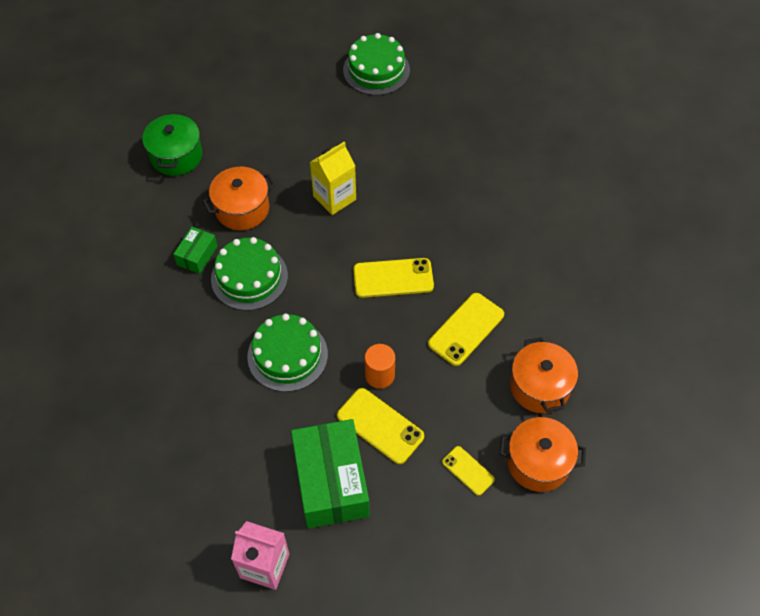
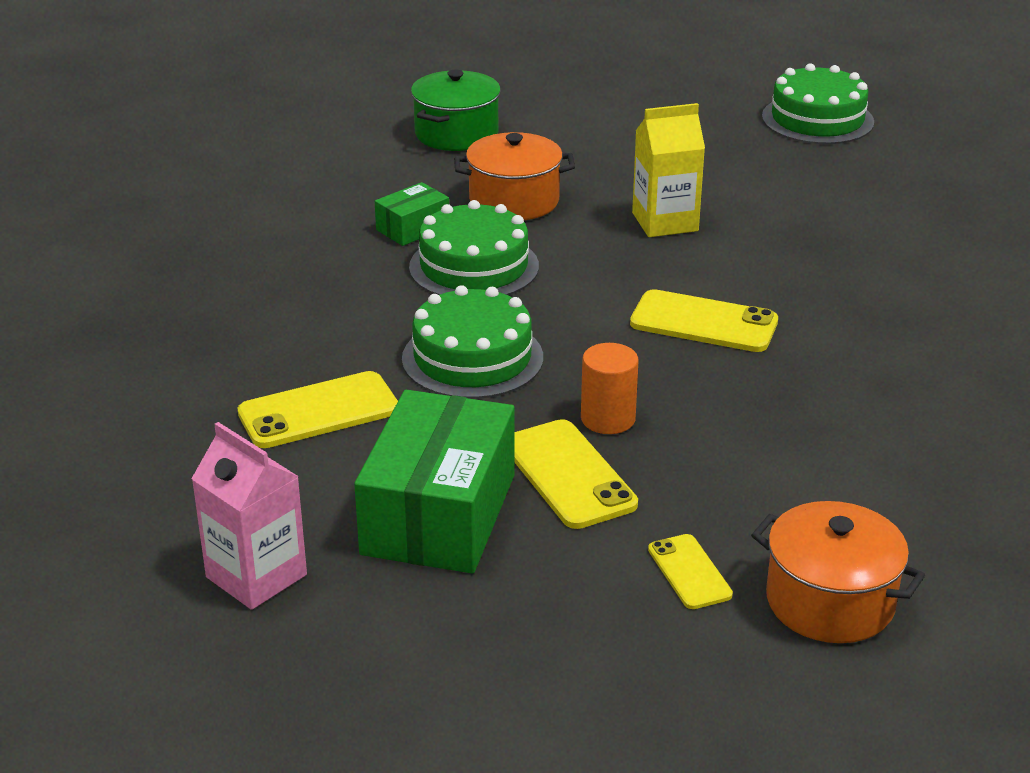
camera: 25 degrees right, 25 degrees down
yellow phone [428,293,504,366] -> yellow phone moved to [237,371,398,448]
orange pot [510,337,578,413] -> none

